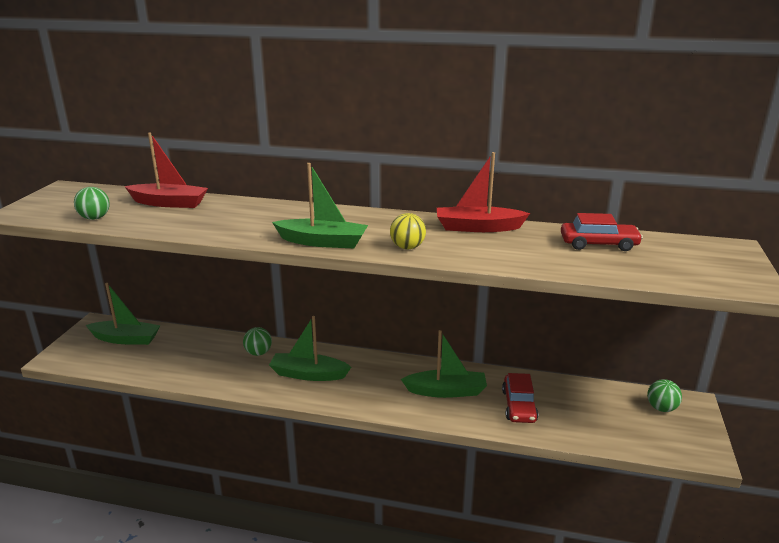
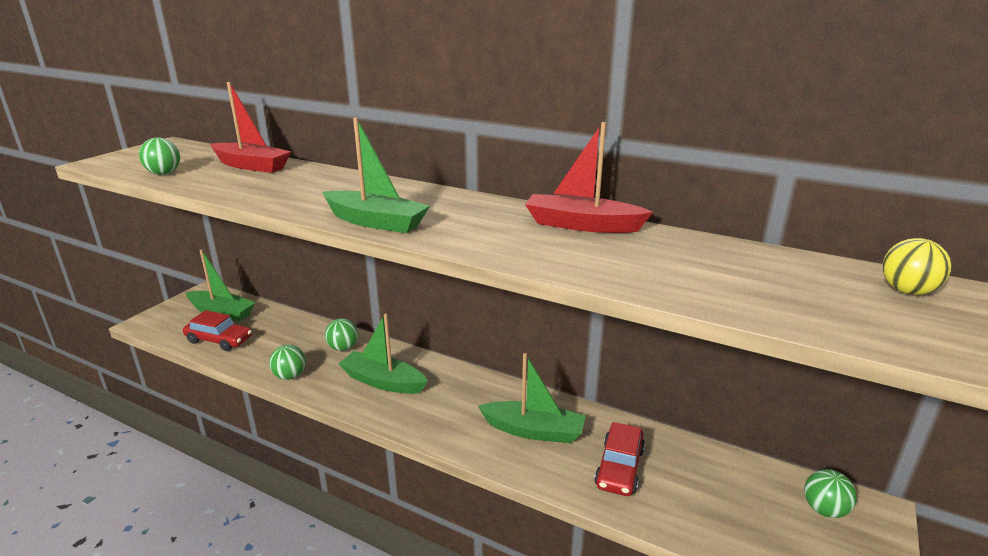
camera: 15 degrees right, 0 degrees up
yellow ball [390,213,426,249] -> yellow ball moved to [883,238,951,295]
red car [561,213,643,251] -> red car moved to [183,310,252,351]
none -> green ball [269,345,306,380]

